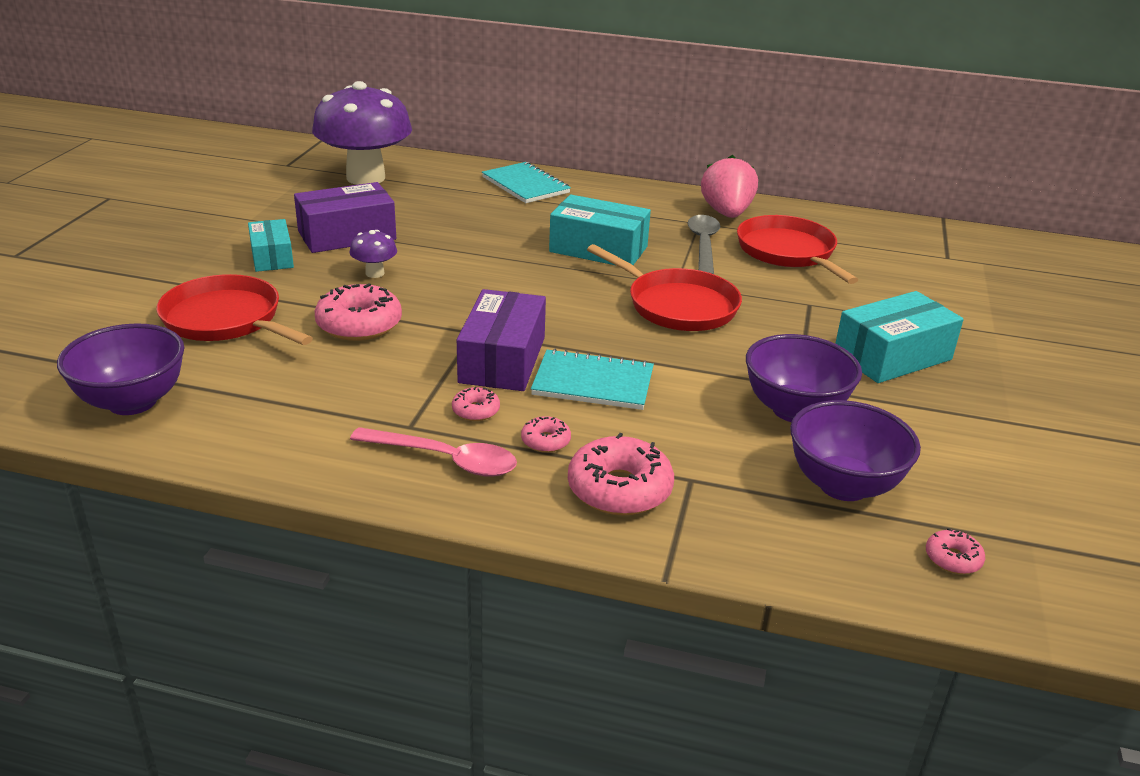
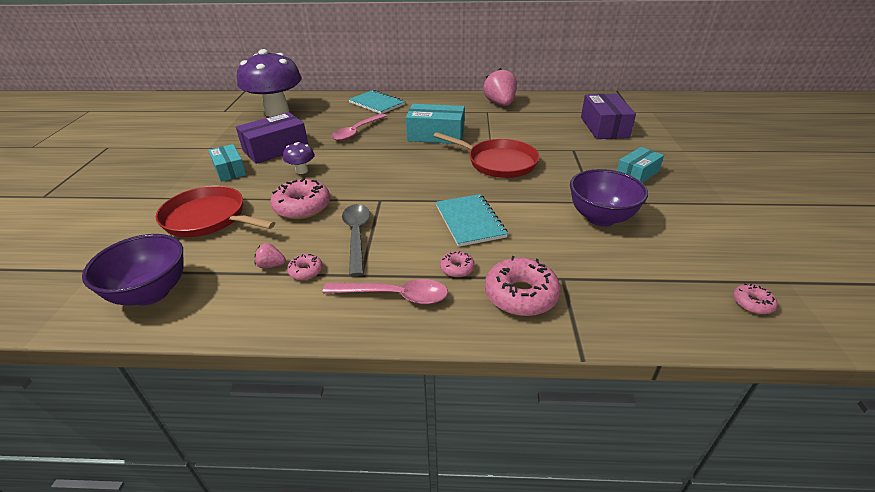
camera: 10 degrees left, 5 degrees up
pink donut [452,387,500,421] -> pink donut moved to [287,254,323,280]
purple box [457,289,546,391] -> purple box moved to [581,93,636,139]
turquoise notebook [531,349,654,410] -> turquoise notebook turned 75 degrees clockwise [436,194,508,247]
grey spoon [687,215,720,274] -> grey spoon moved to [342,204,370,276]
red pan [737,215,858,284] -> none
purple bowl [790,400,921,501] -> none
turquoise box [835,291,964,383] -> turquoise box [617,147,664,183], size x0.64
none -> pink strawberry [254,243,286,268]
none -> pink spoon [331,113,387,141]

